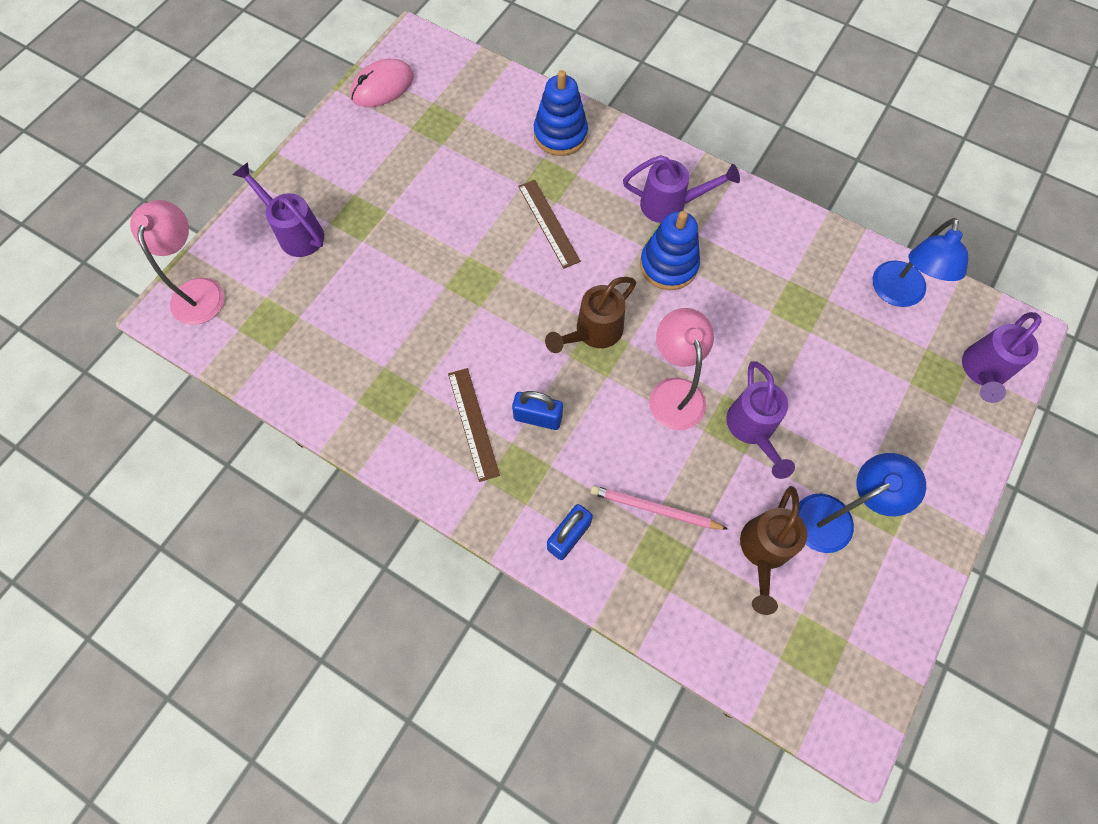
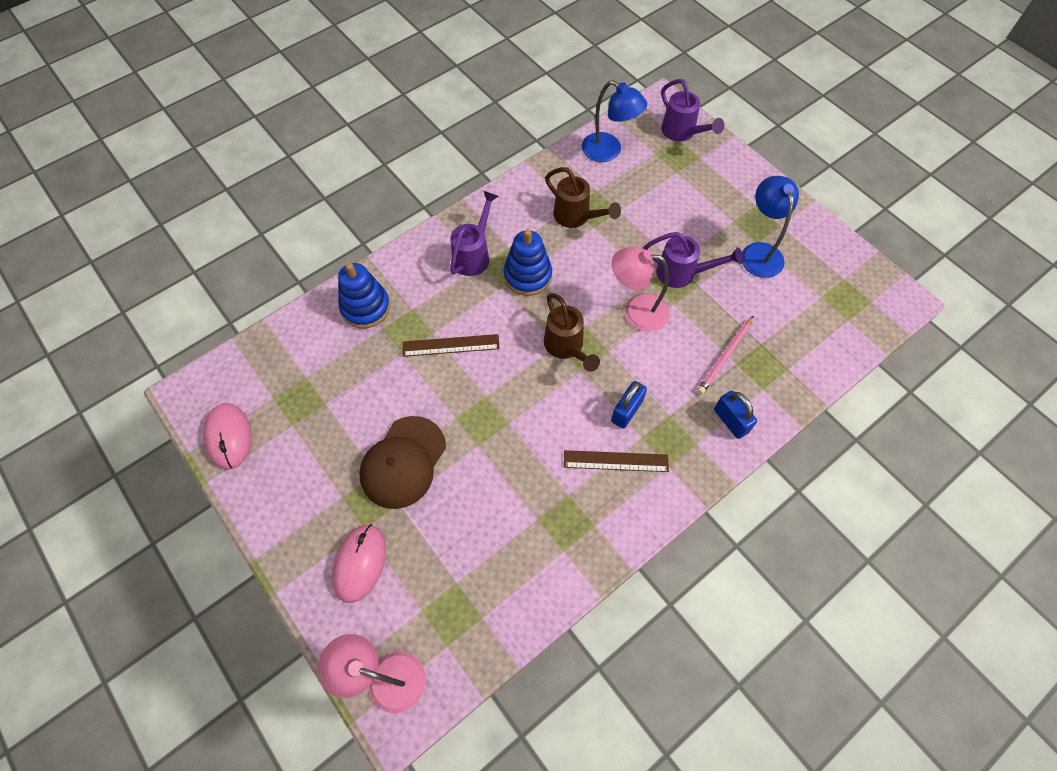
camera: 70 degrees left, 5 degrees down
purple watering can [233,162,324,257] -> pink mouse [332,524,386,603]
brown watering can [740,486,807,615] -> brown watering can moved to [545,167,621,228]
none -> brown cap [359,416,446,509]

